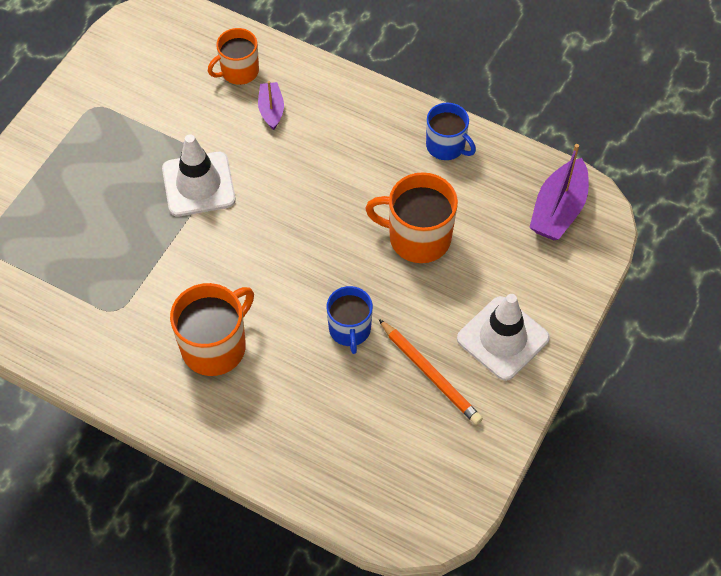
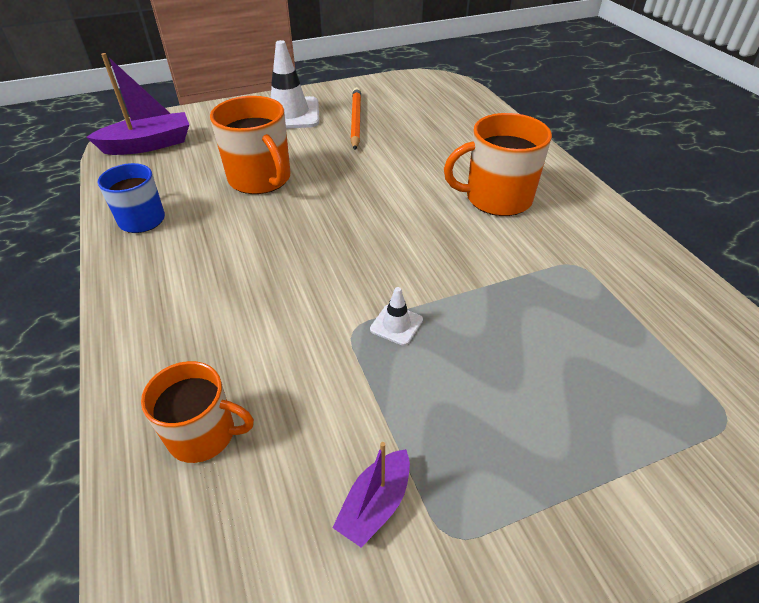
camera: 140 degrees left, 15 degrees down
white traffic cone [162,134,236,217] -> white traffic cone [370,287,423,346], size x0.46
purple boat [258,81,284,130] -> purple boat moved to [332,442,410,548]
blue mug [327,286,373,354] -> none

